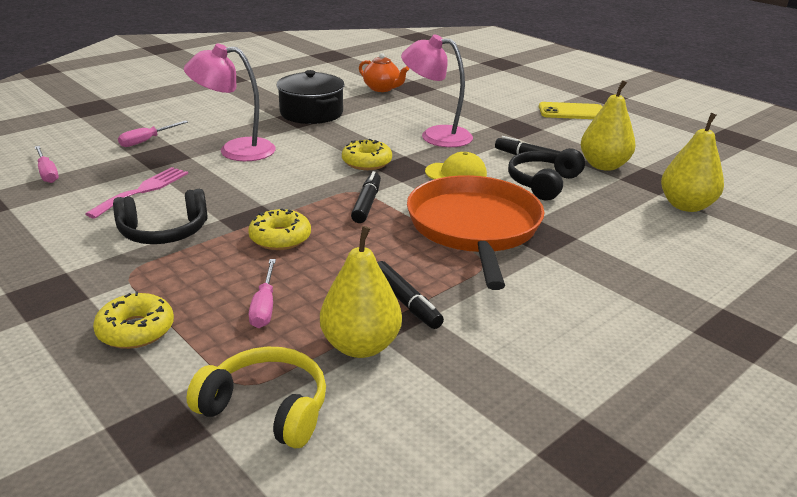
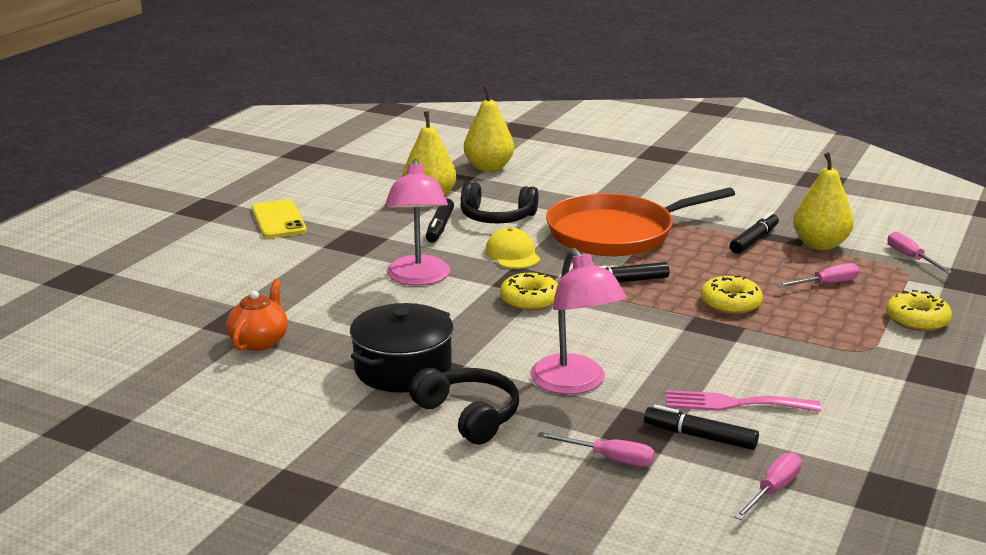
camera: 110 degrees left, 5 degrees down
black headphones [113,189,208,244] -> black headphones moved to [409,368,519,444]
yellow headphones [187,347,326,448] -> pink screwdriver [888,231,953,274]
none -> black marker [644,405,759,450]

